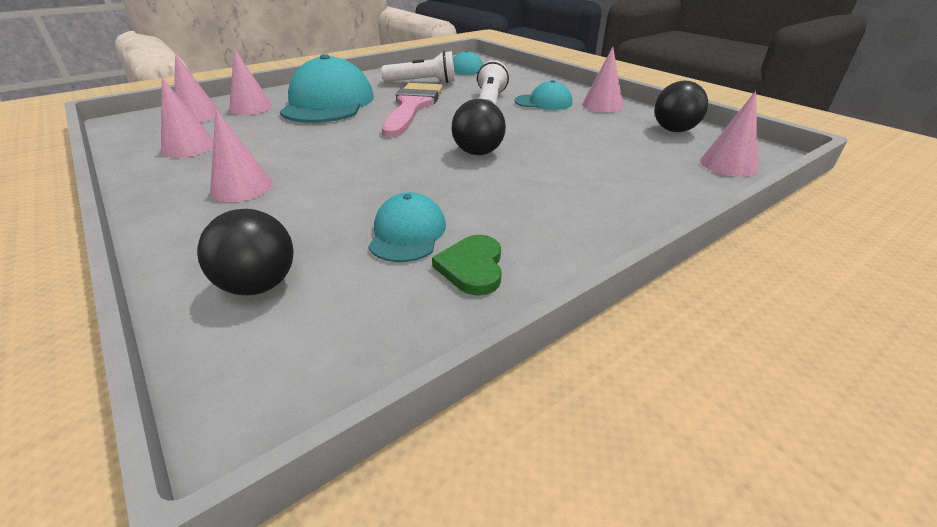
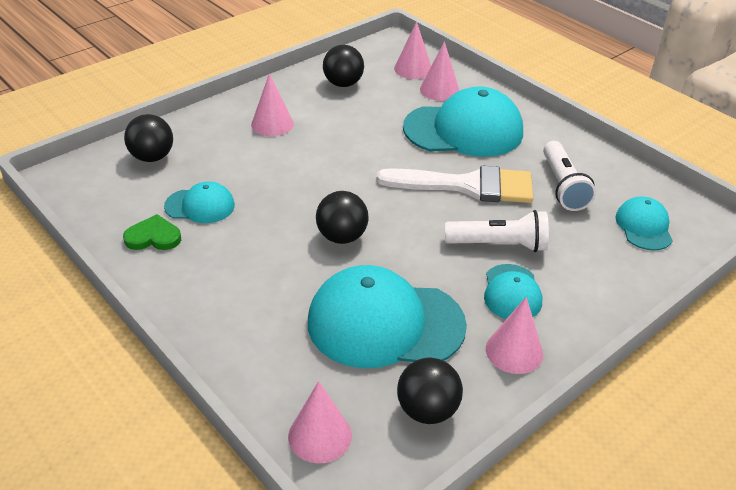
camera: 85 degrees right, 5 degrees up
pink cone [161,78,214,158] -> black ball [323,45,364,87]
pink brush [382,83,443,137] -> white brush [376,165,533,203]
none -> turquoise cap [308,265,467,368]

